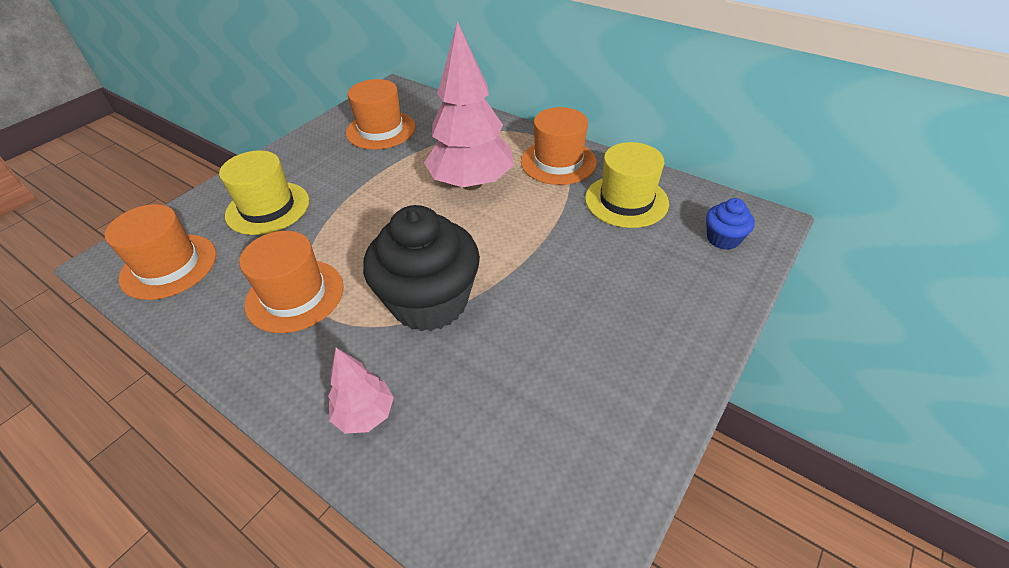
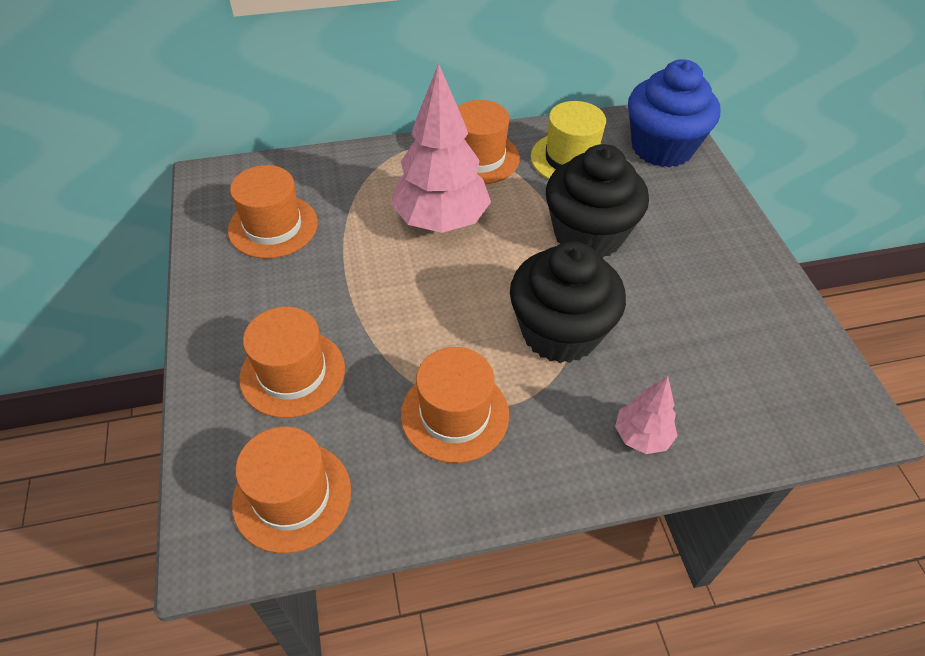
camera: 50 degrees left, 5 degrees up
yellow hat [219,150,309,235] -> orange hat [239,307,345,418]
blue cupcake [706,198,755,250] -> blue cupcake [628,59,720,168], size x2.18
none -> black cupcake [546,144,649,258]

